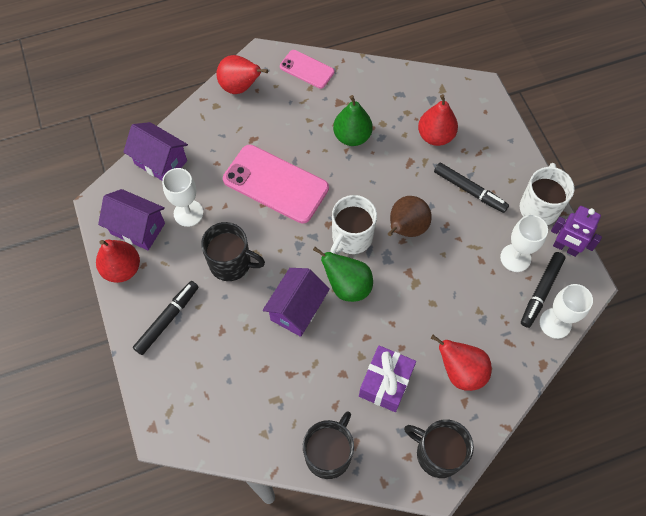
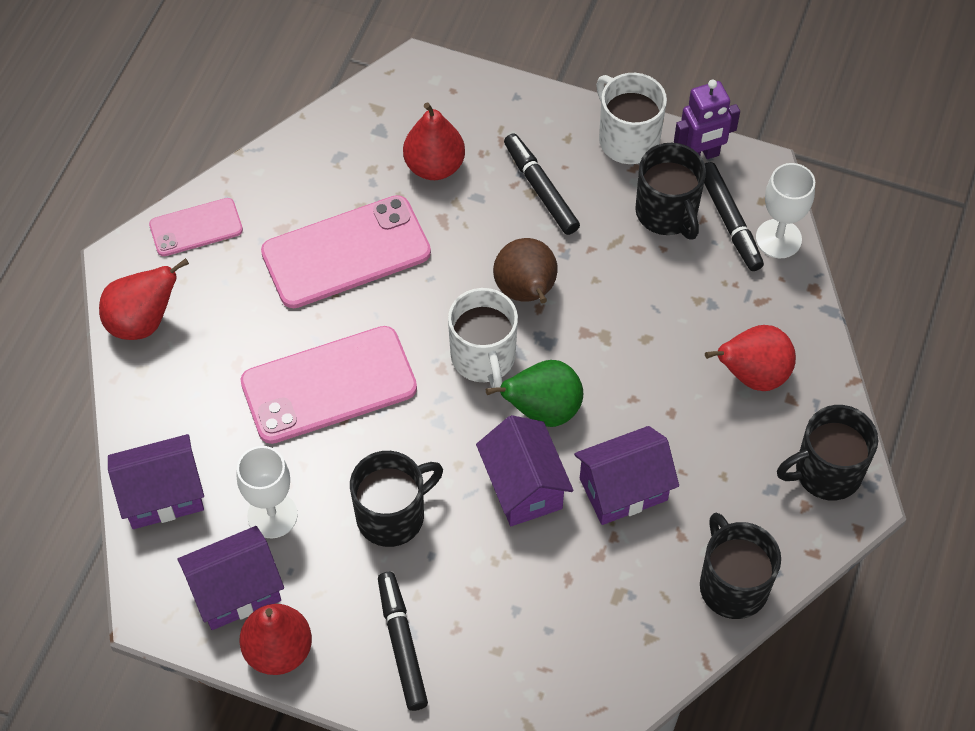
camera: 50 degrees left, 5 degrees down
green pear [333,95,373,146] -> pink phone [261,195,431,308]
purple gift [359,345,416,412] -> none
black marker [434,163,509,213] -> black marker turned 105 degrees counterclockwise [504,133,580,235]
white goblet [500,215,548,272] -> black mug [635,143,706,239]
none -> purple house [574,426,679,525]

